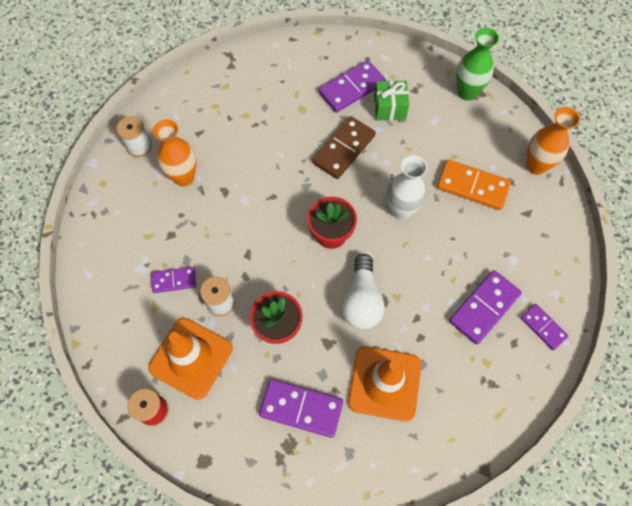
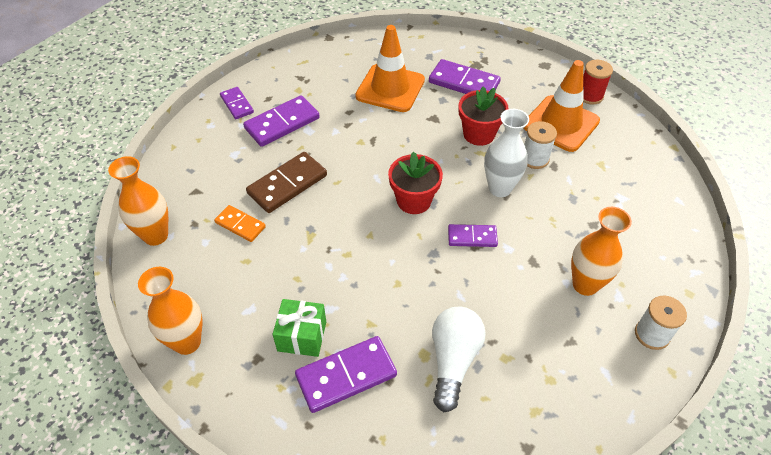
camera: 170 degrees left, 15 degrees down
purple domino [151,267,196,293] -> purple domino moved to [448,224,498,247]
brown domino [312,116,376,179] -> brown domino moved to [246,152,327,213]
white light bulb [341,254,385,330] -> white light bulb moved to [432,307,486,412]
white vase [387,155,427,220] -> white vase moved to [484,109,529,197]
orange domino [437,159,511,210] -> orange domino [214,205,266,242], size x0.60
green vase [456,28,499,101] -> orange vase [138,267,203,355]

